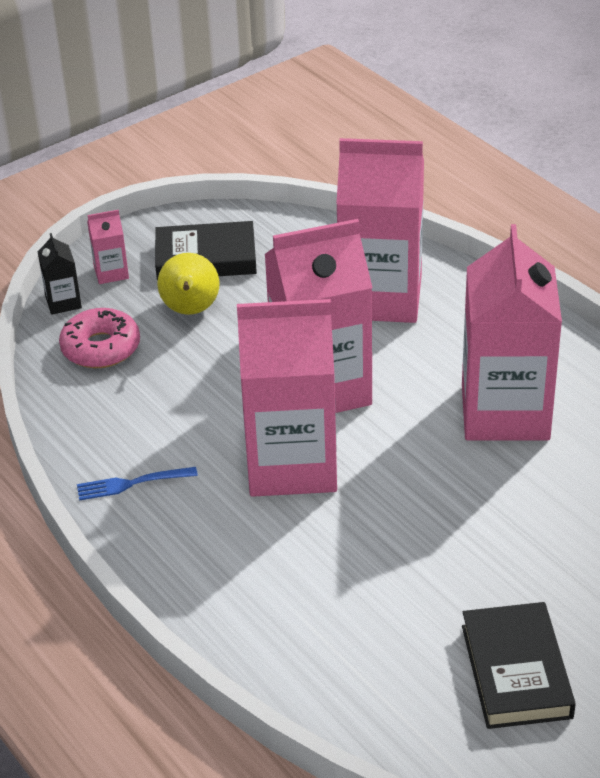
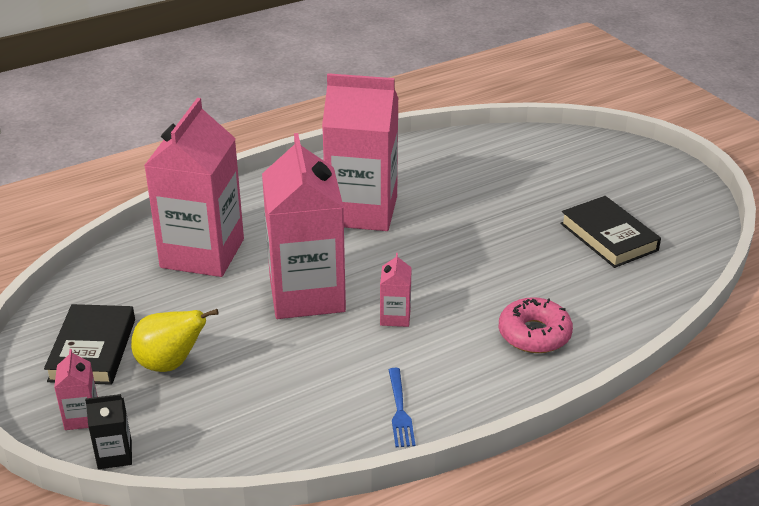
camera: 85 degrees left, 5 degrees down
pink donut [59,308,140,368] -> pink donut moved to [499,297,573,353]
pink carton [237,299,337,497] -> pink carton [380,253,412,327], size x0.41
black book [462,602,576,729] -> black book turned 60 degrees clockwise [560,196,661,268]

